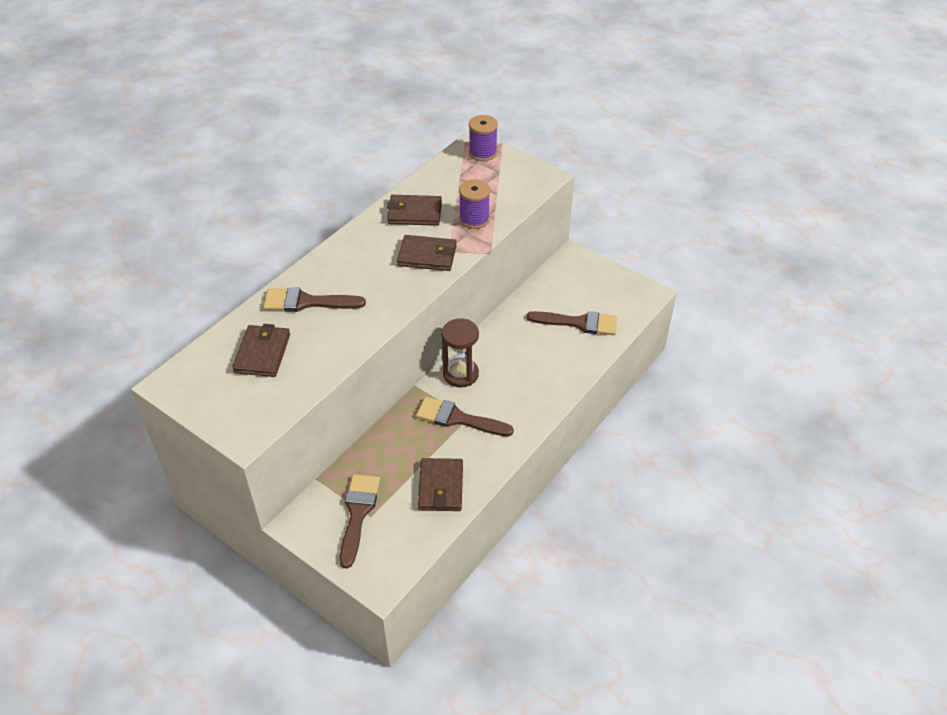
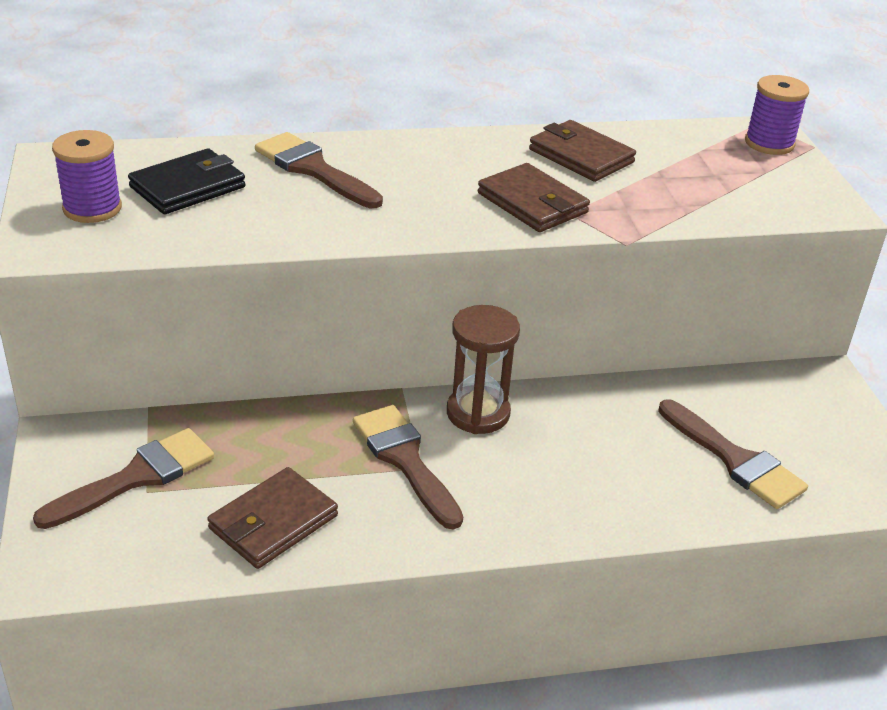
camera: 40 degrees right, 10 degrees down
brown wallet [232,324,290,377] -> black wallet [128,148,246,214]
purple spool [459,179,490,229] -> purple spool moved to [52,130,122,223]

